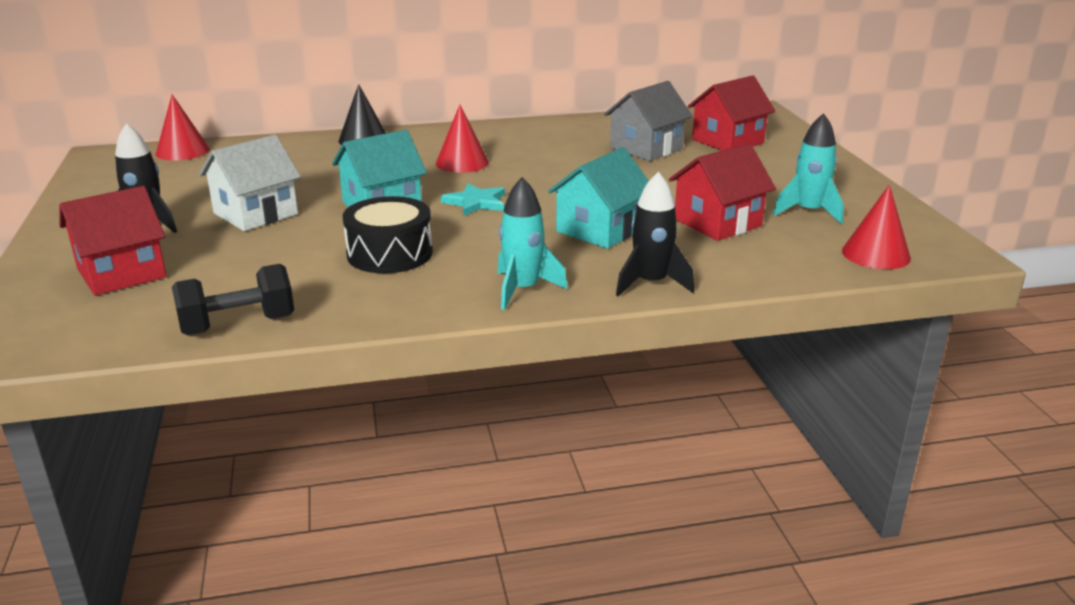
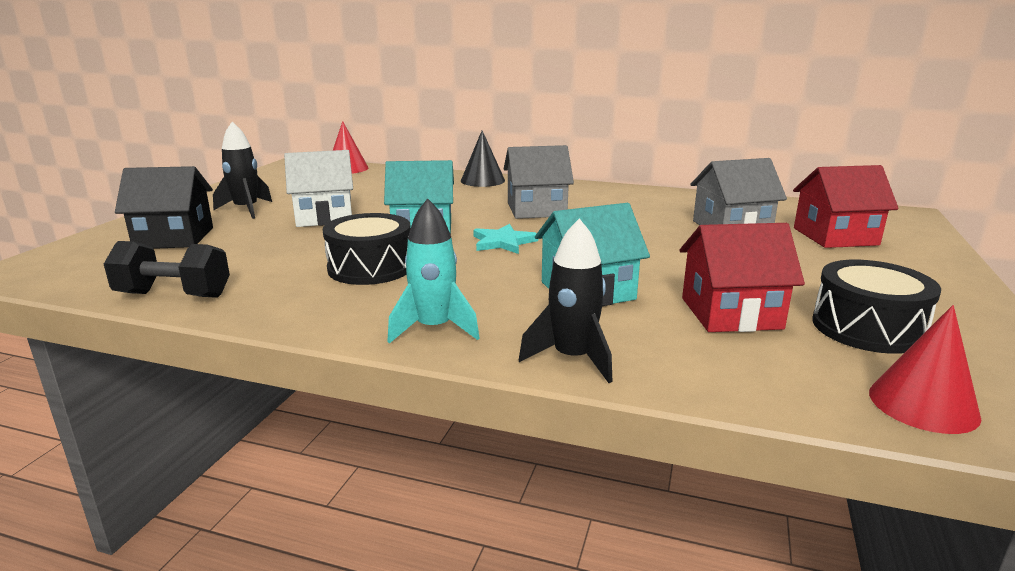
camera: 30 degrees right, 5 degrees down
red house [60,186,167,296] -> black house [115,166,213,249]
red cone [436,105,489,173] -> grey house [504,145,574,219]
turquoise rocket [773,113,844,224] -> black drum [812,260,941,354]

